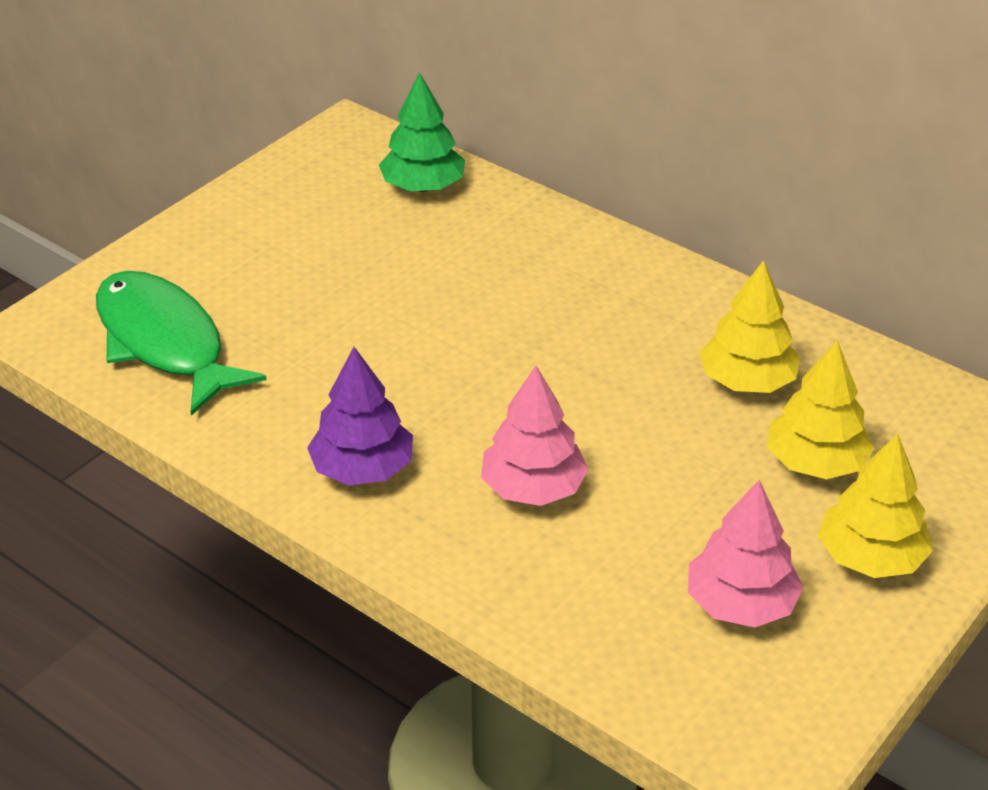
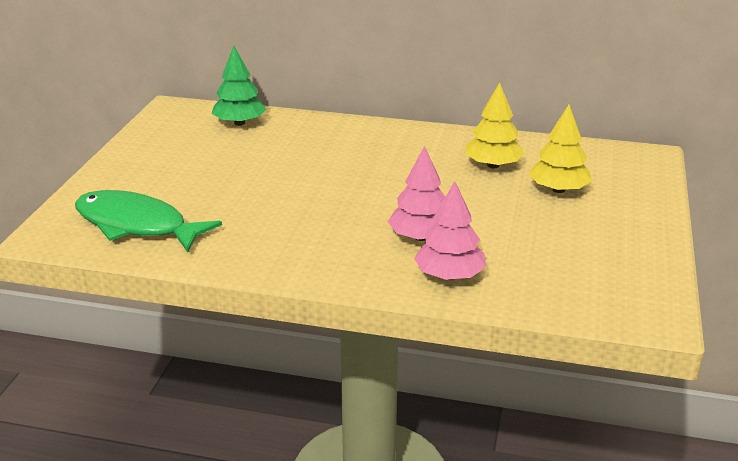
camera: 25 degrees left, 10 degrees down
purple tree [307,347,413,485] -> none
pink tree [688,480,804,627] -> pink tree moved to [414,181,486,280]
yellow tree [818,434,933,578] -> none

